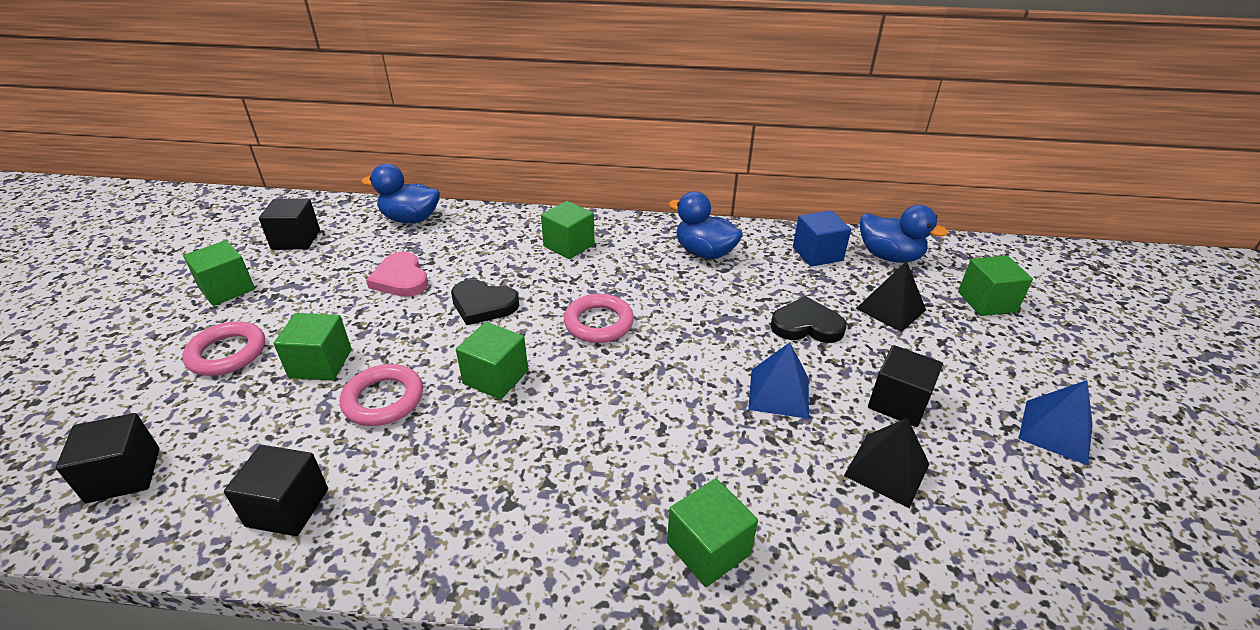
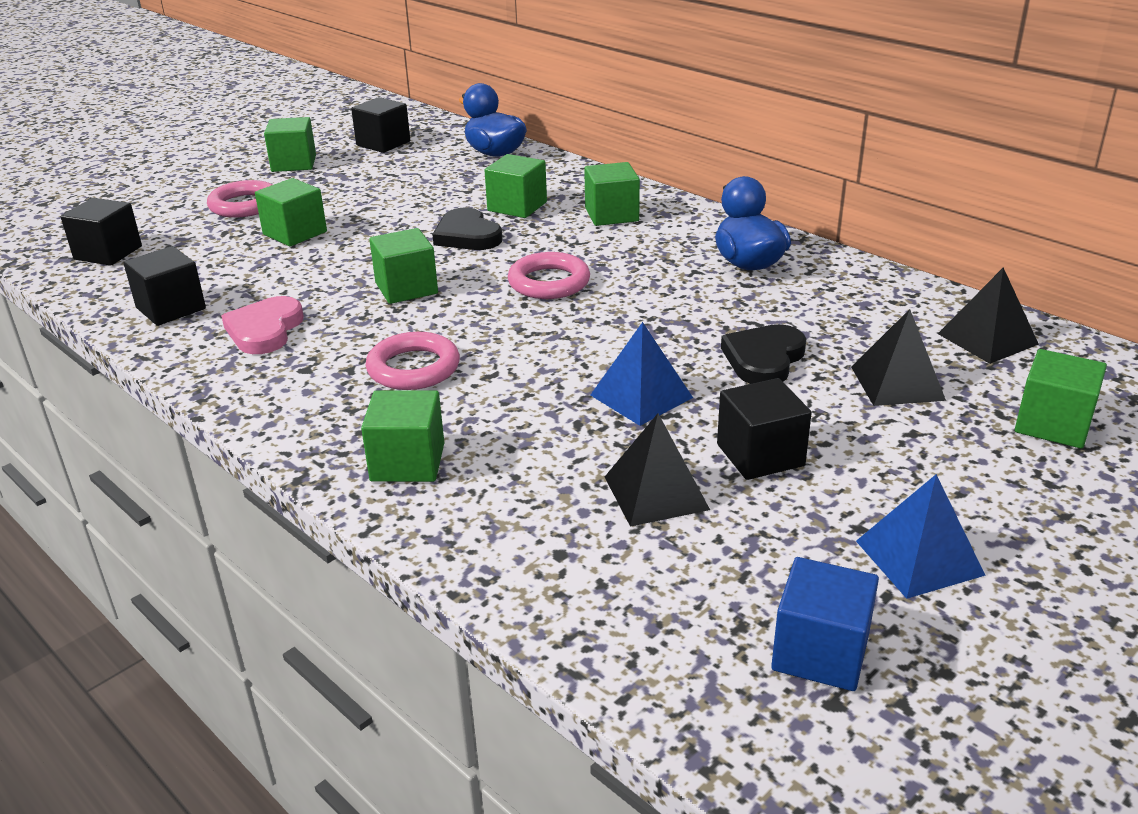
camera: 40 degrees right, 5 degrees down
pink ring [340,364,423,426] -> pink ring moved to [366,332,460,390]
pink heart [366,251,428,297] -> pink heart moved to [221,296,304,354]
black heart [770,296,847,343] -> black heart turned 105 degrees counterclockwise [721,324,806,384]
blue cube [793,210,851,267] -> blue cube moved to [771,557,879,691]
blue duck [860,205,948,262] -> black pyramid [938,267,1039,364]
none -> green cube [485,154,547,218]

